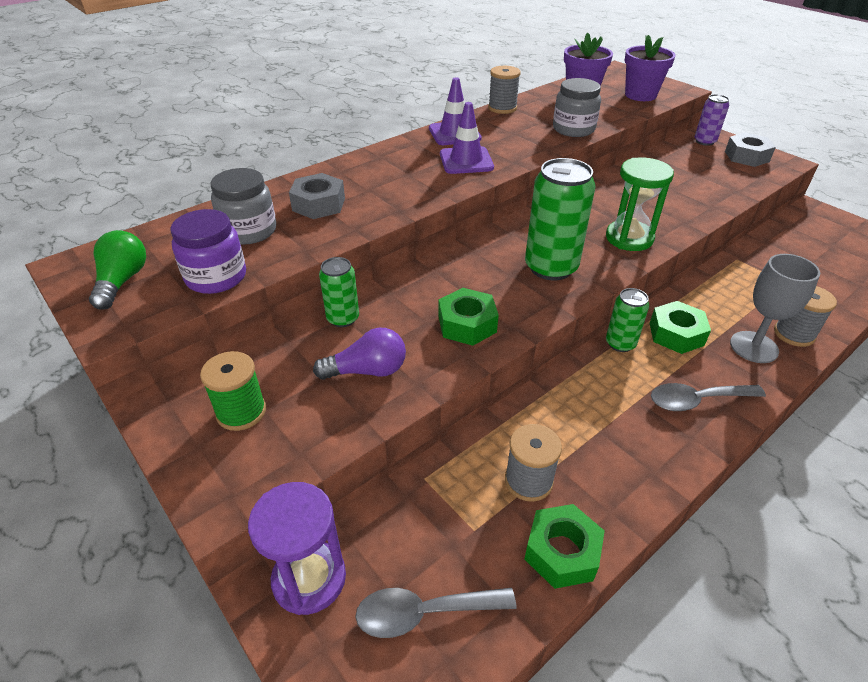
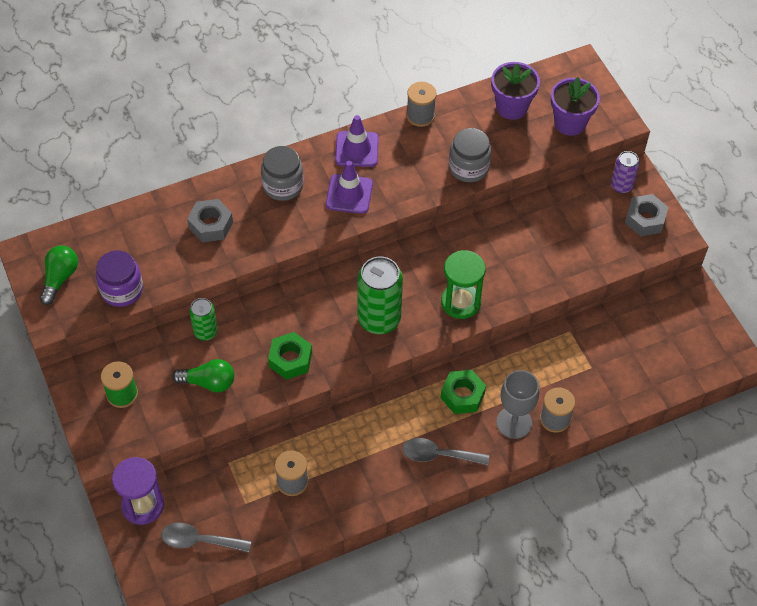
camera: 15 degrees right, 15 degrees up
grey jar [211,168,276,245] -> grey jar moved to [261,146,304,201]
purple light bulb [313,328,406,380] -> green light bulb [172,359,234,392]
green nut [525,504,605,589] -> none
green can [606,288,649,352] -> none

